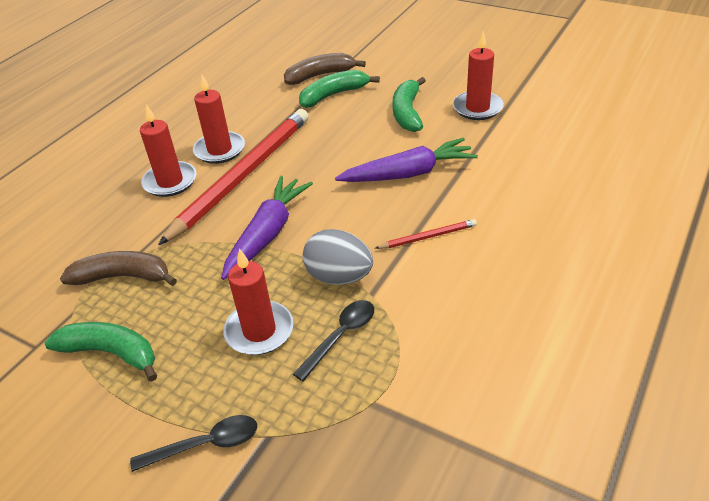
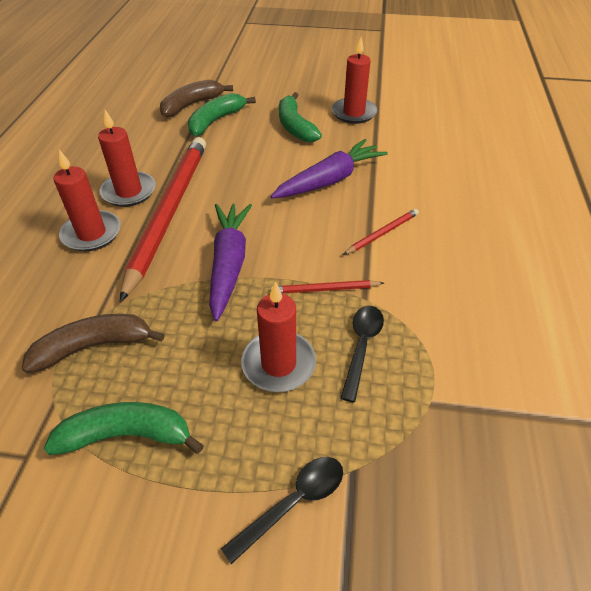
camera: 25 degrees left, 5 degrees up
grey egg [303,229,373,285] -> red pencil [271,280,384,294]

